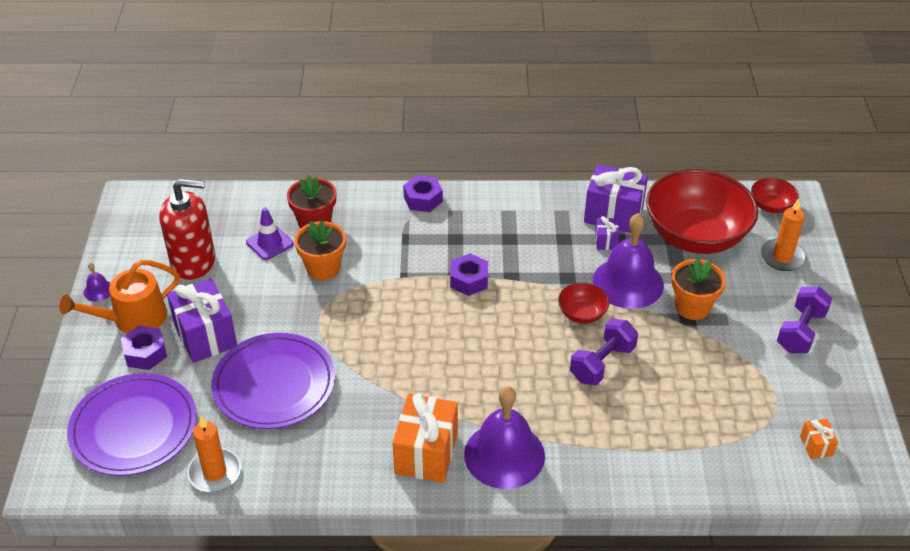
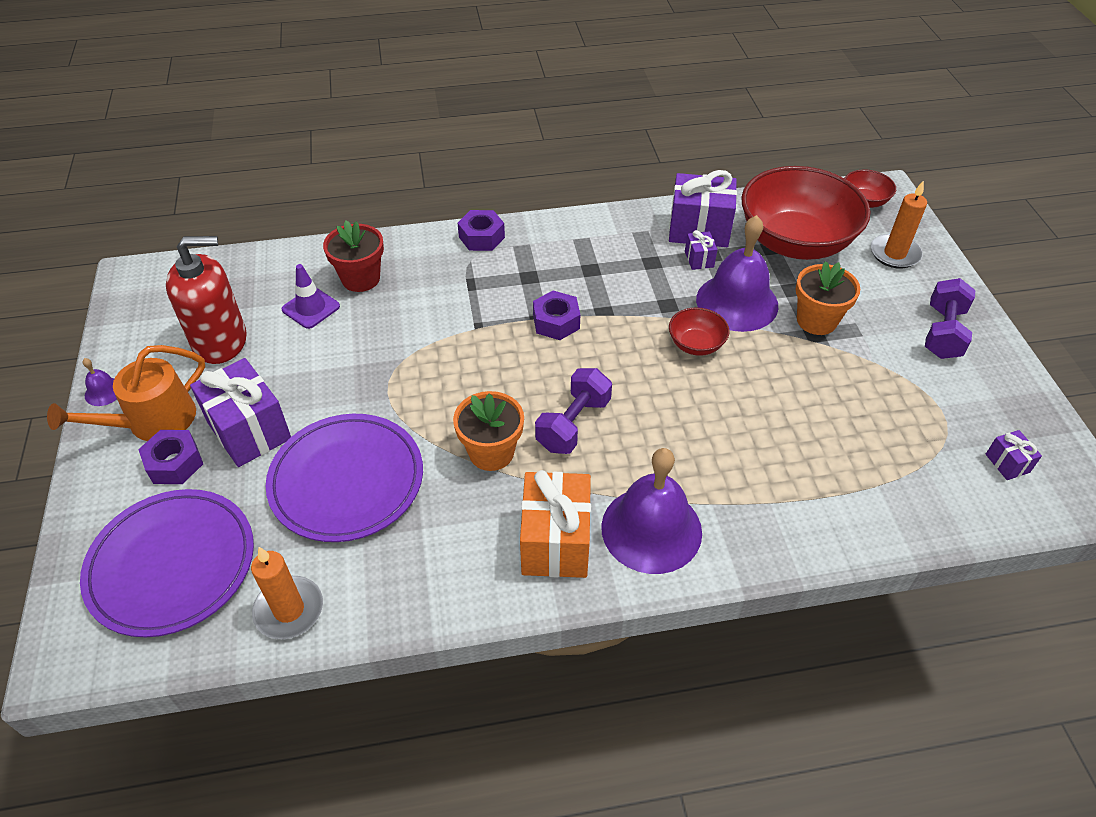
camera: 10 degrees left, 5 degrees up
orange flower pot [294,221,346,280] -> orange flower pot moved to [453,391,524,471]
purple dumbbell [570,319,638,385] -> purple dumbbell moved to [535,368,612,454]
orange gift [800,419,838,459] -> purple gift [985,430,1042,480]

